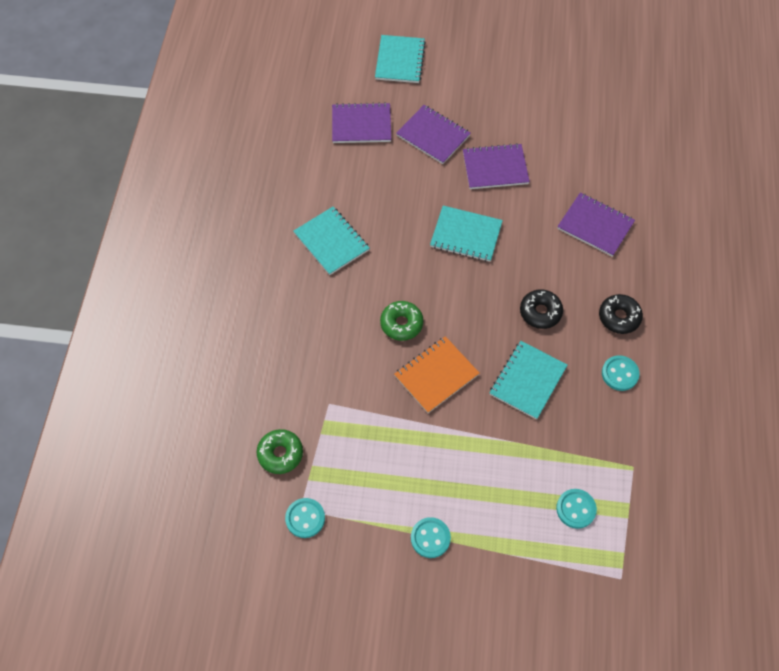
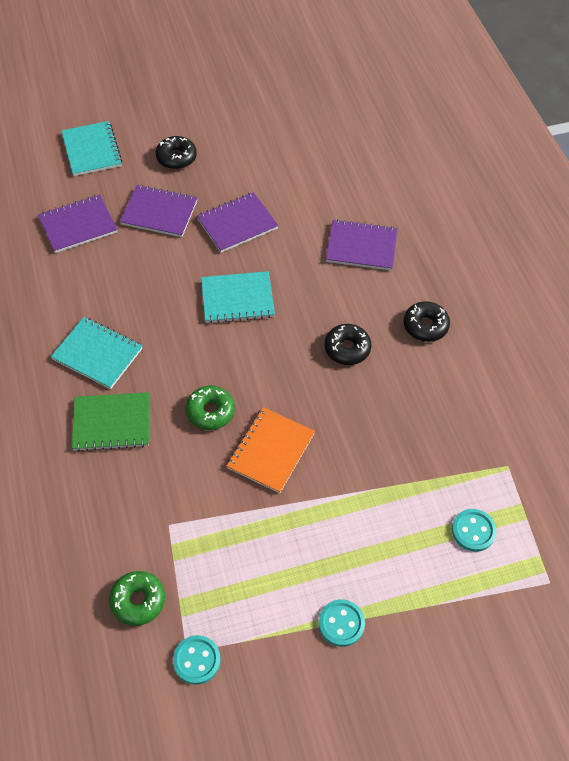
camera: 25 degrees left, 5 degrees down
turquoise notebook [490,341,567,420] -> none
turquoise button [602,355,640,391] -> none
none -> green notebook [72,392,149,451]
none -> black donut [156,136,197,169]

